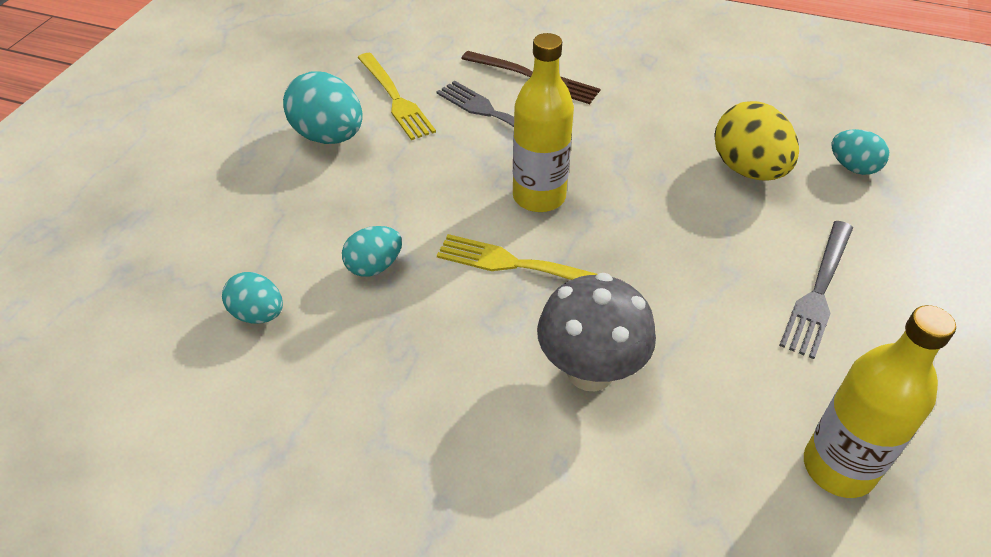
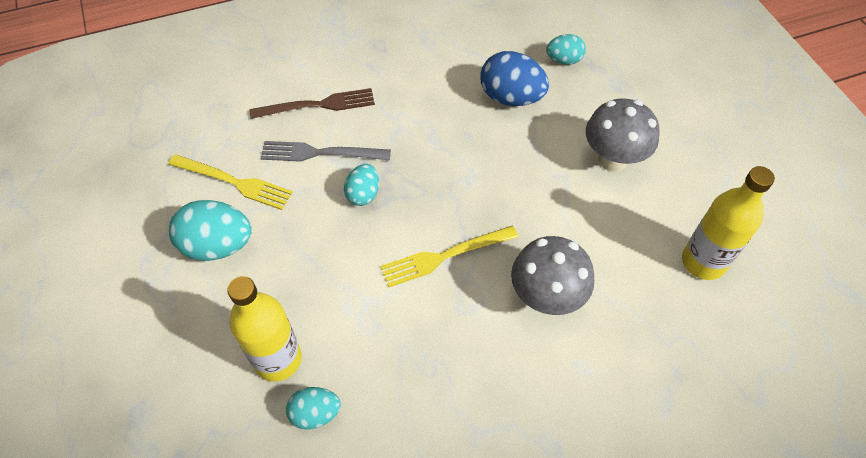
camera: 40 degrees left, 10 degrees up
turquoise egg [342,226,402,277] -> turquoise egg moved to [344,164,379,206]
yellow bottle [513,33,574,212] -> yellow bottle moved to [227,276,302,382]
yellow egg [714,101,799,181] -> blue egg [480,51,549,106]
grey fork [779,221,853,359] -> grey mushroom [586,98,660,172]

